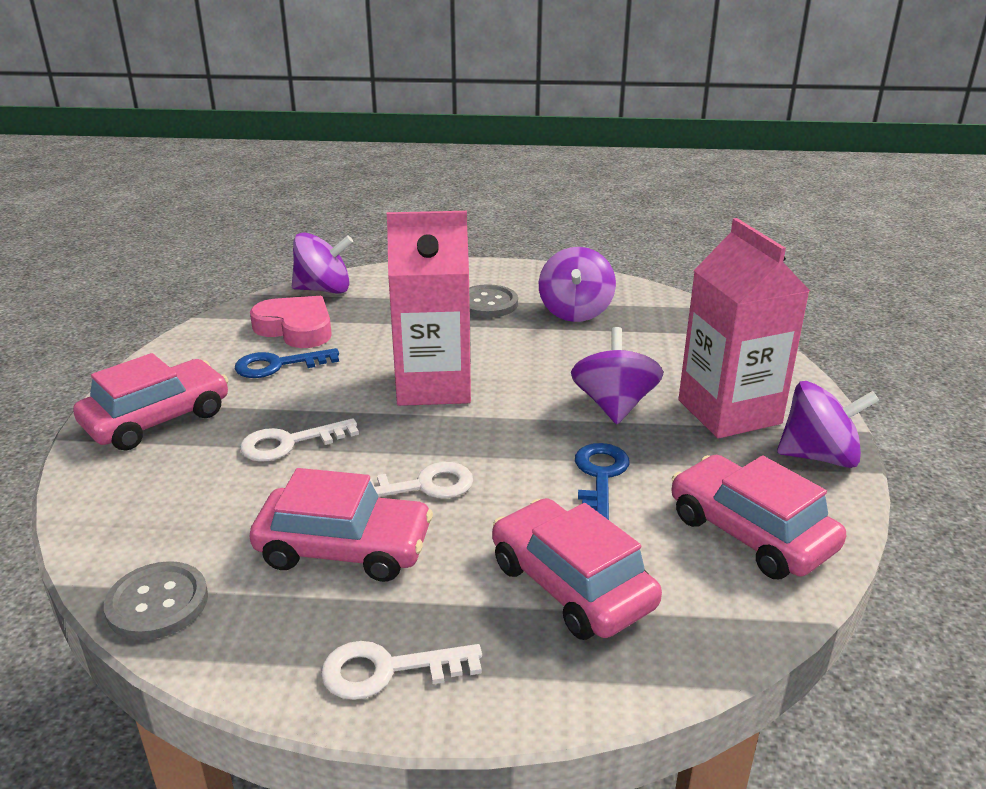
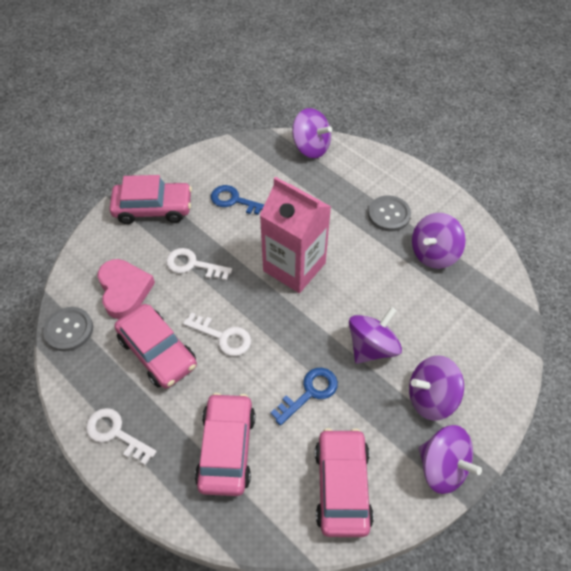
camera: 40 degrees right, 25 degrees up
pink heart [250,296,332,348] -> pink heart moved to [97,259,155,319]
pink carton [679,218,810,438] -> purple spinning top [409,355,464,421]

